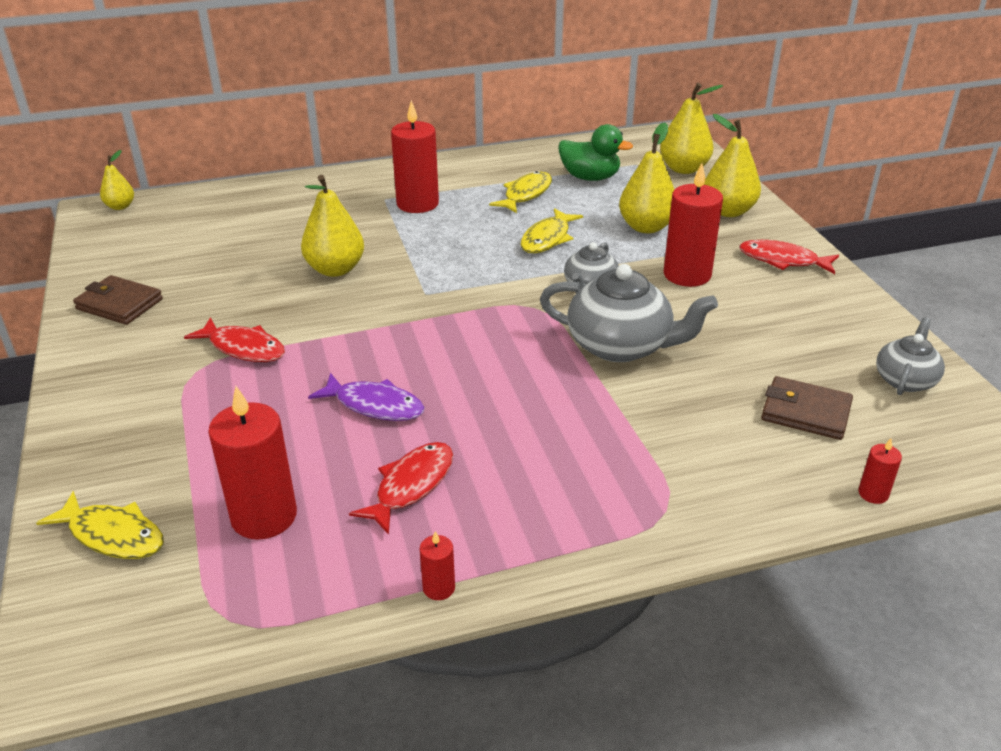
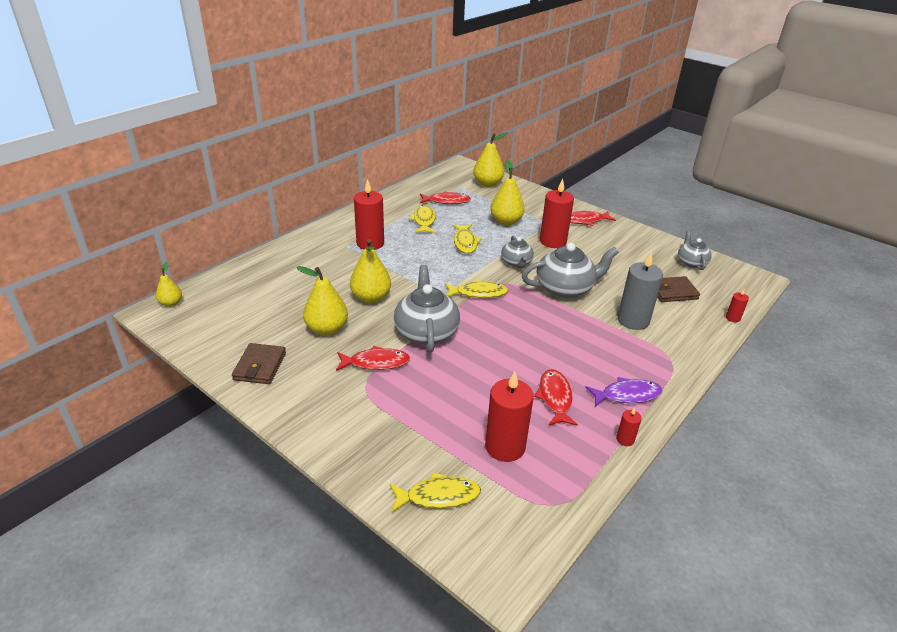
camera: 35 degrees left, 0 degrees up
brown wallet [73,275,163,325] -> brown wallet turned 75 degrees counterclockwise [232,343,286,384]
purple fish [308,373,425,421] -> purple fish moved to [585,377,663,407]
green duck [558,124,633,181] -> red fish [420,191,471,204]
yellow pear [704,114,761,217] -> yellow pear moved to [296,266,348,336]
none -> grey teapot [394,265,460,353]
none -> yellow fish [445,280,508,298]
none -> grey candle [618,251,663,330]

